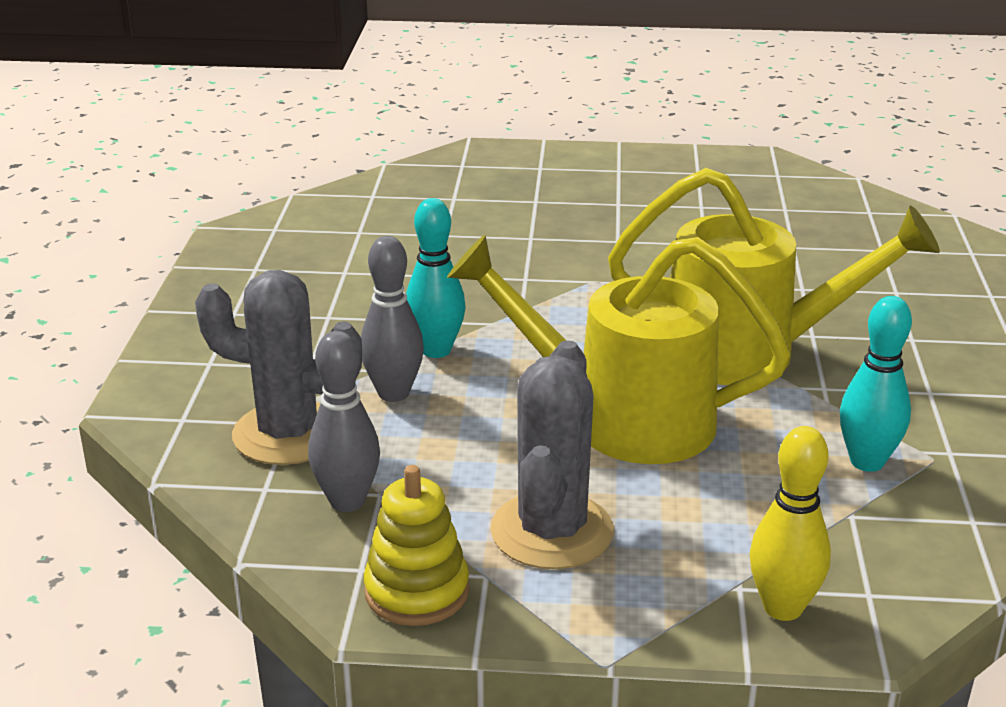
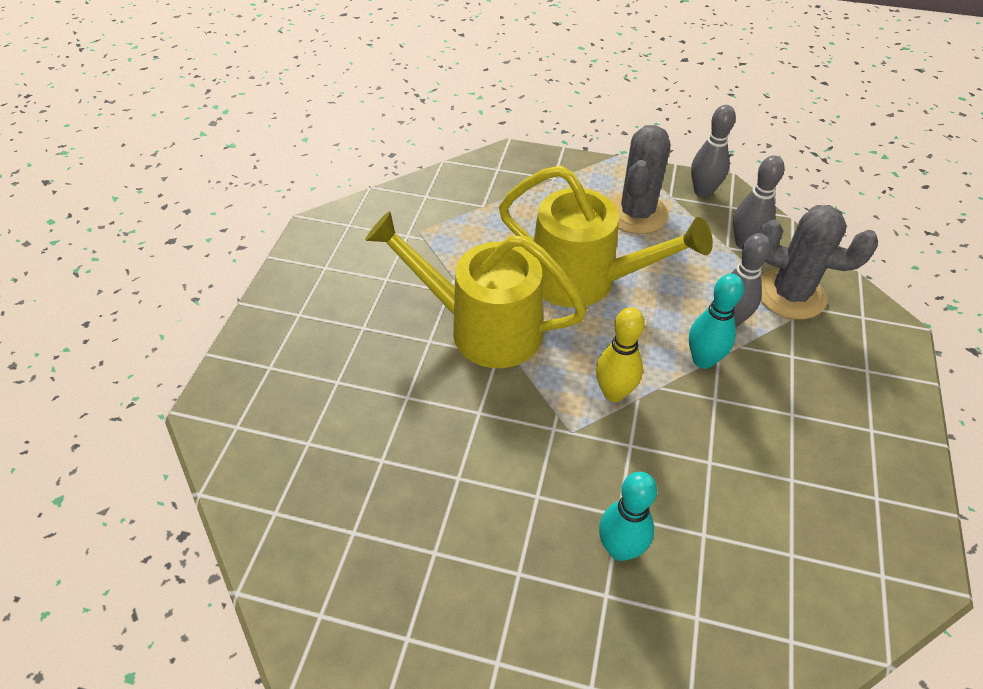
camera: 170 degrees left, 20 degrees up
yellow stacking toy [364,465,469,626] -> grey bowling pin [691,105,736,198]
yellow bowling pin [750,426,831,621] -> yellow bowling pin moved to [596,307,645,402]
turquoise bowling pin [840,296,912,472] -> turquoise bowling pin moved to [599,472,657,561]

